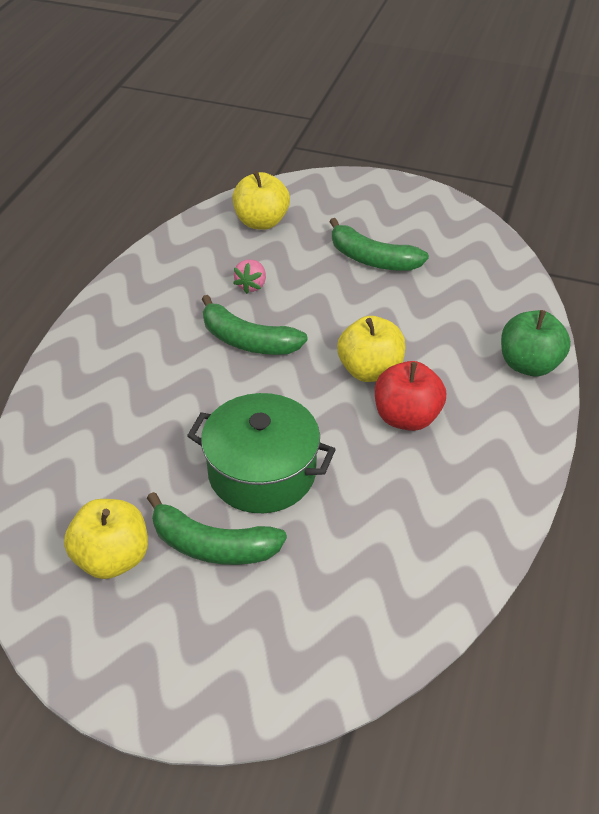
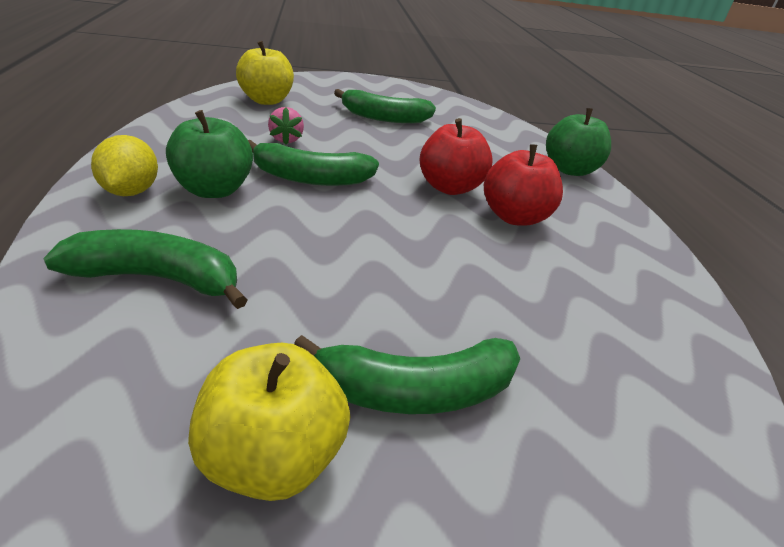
camera: 30 degrees left, 10 degrees down
green pot [187,393,336,513] -> none
yellow apple [337,316,405,382] -> red apple [419,118,493,195]
none -> green banana [43,229,248,309]
none -> yellow lemon [91,135,158,196]
none -> green apple [166,110,253,198]

